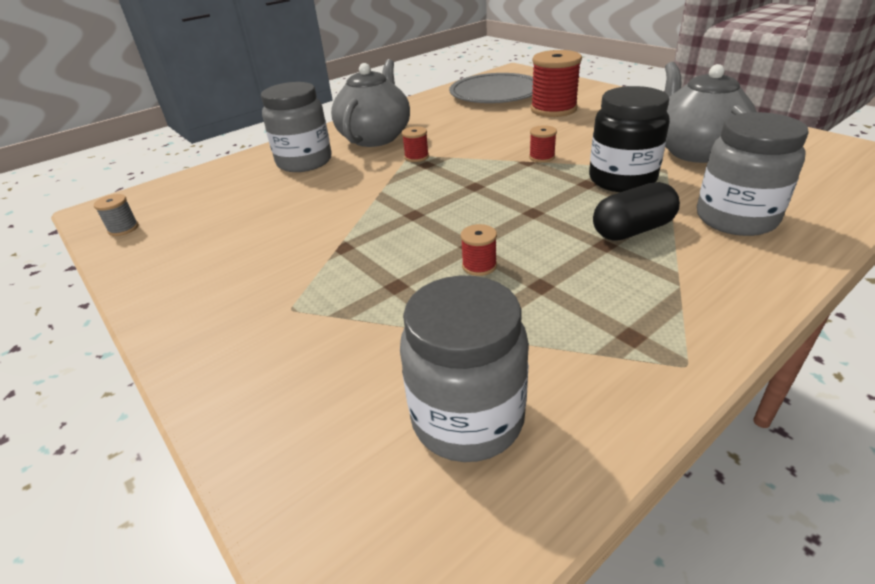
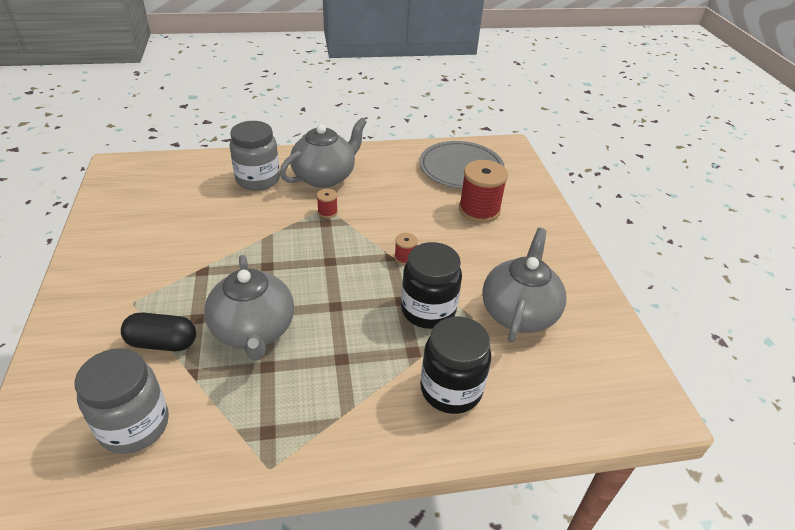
camera: 25 degrees right, 5 degrees up
grey spool [94,194,139,236] -> none
red spool [461,224,497,276] -> grey teapot [204,255,294,361]
black capsule [593,182,680,241] -> black capsule moved to [121,313,196,351]
grey jar [697,112,809,236] -> black jar [420,316,491,414]

